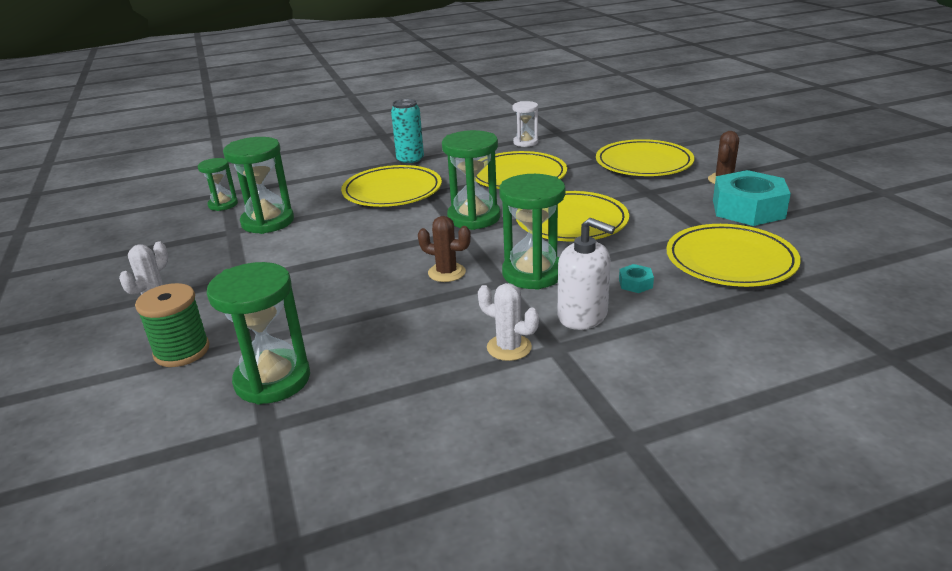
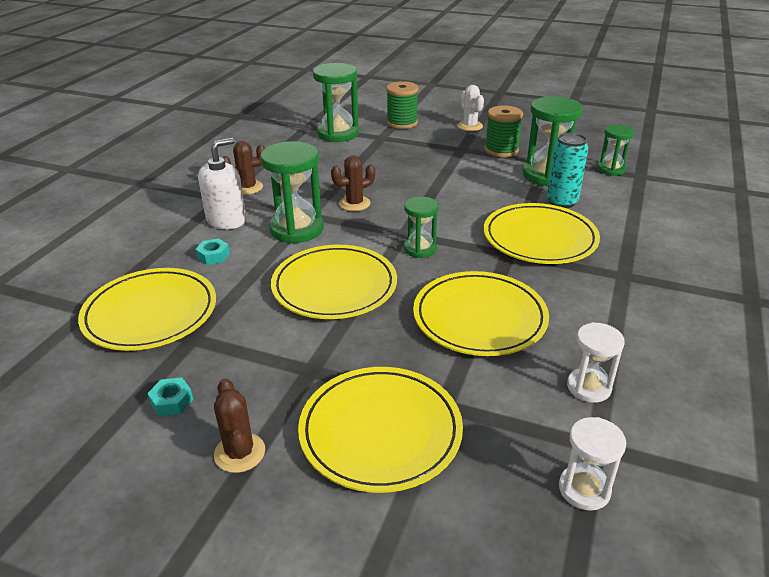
camera: 130 degrees right, 5 degrees up
turquoise can [391,99,424,165] -> turquoise can moved to [547,133,588,208]
green hourglass [442,130,501,230] -> green hourglass [404,197,439,258], size x0.59
white cactus [478,283,539,361] -> brown cactus [222,141,265,195]
white soap dispenser [558,218,615,330] -> white soap dispenser turned 150 degrees clockwise [198,138,246,229]
turquoise nut [713,170,791,226] -> turquoise nut [147,377,194,416], size x0.40
none -> green spool [485,105,523,157]
none -> white hourglass [559,417,626,511]

